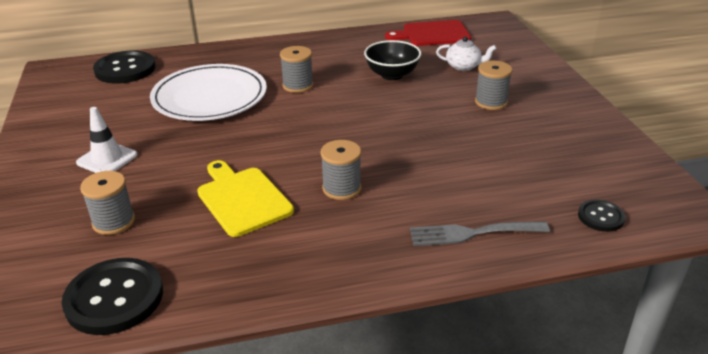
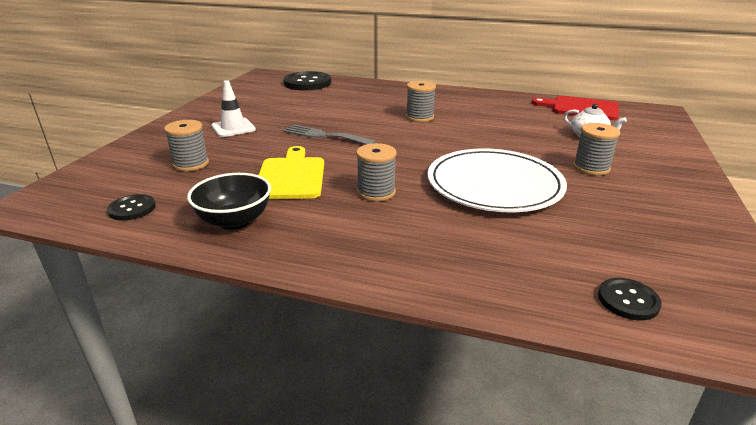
camera: 30 degrees right, 5 degrees down
black button [62,258,163,335] -> black button [107,194,156,221], size x0.53
white plate [150,64,267,121] -> white plate moved to [427,148,567,212]
black bowl [364,40,421,80] -> black bowl moved to [187,173,271,230]
grey fork [410,221,550,246] -> grey fork moved to [283,125,377,144]

